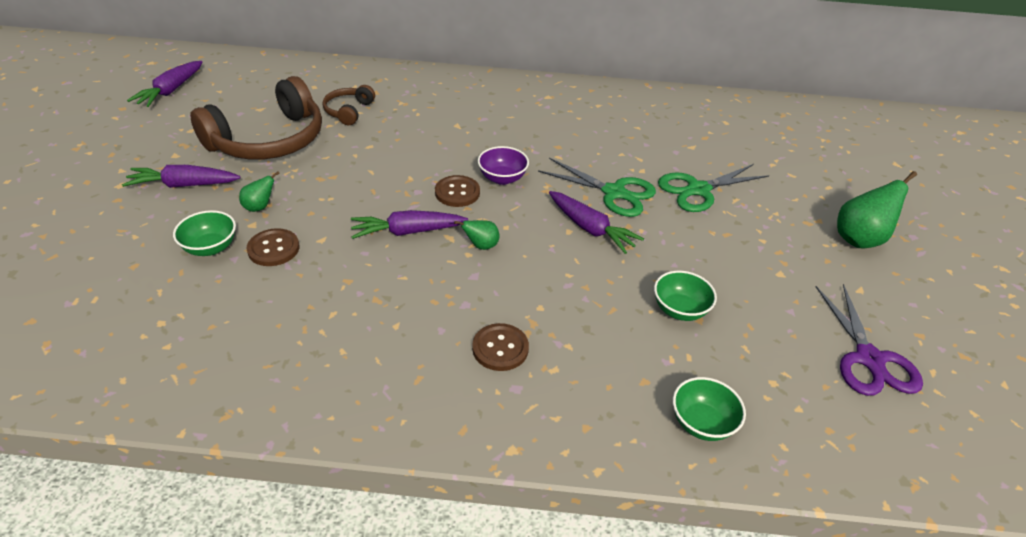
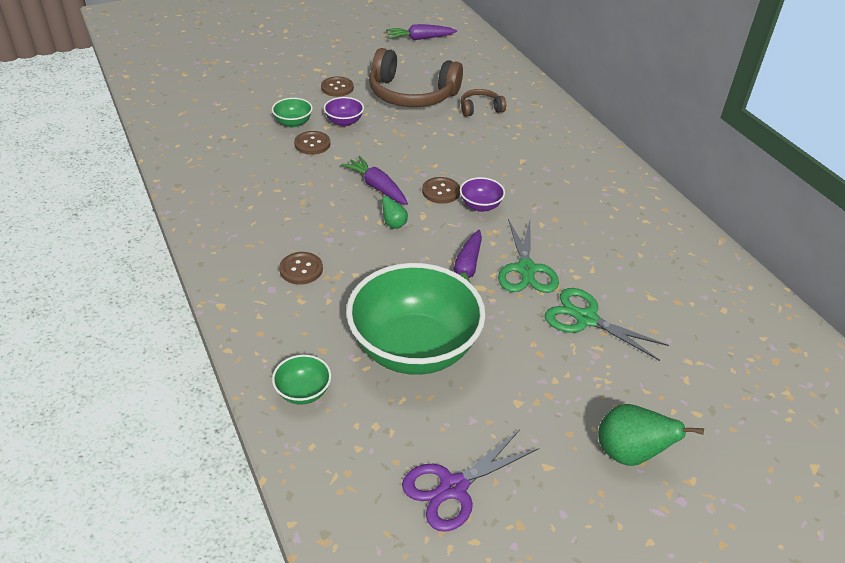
camera: 60 degrees right, 0 degrees up
purple carrot [122,165,241,188] -> brown button [321,77,354,97]
green pear [239,171,280,212] -> purple bowl [324,97,364,127]
green bowl [654,271,717,321] -> green bowl [346,263,485,375], size x2.43

